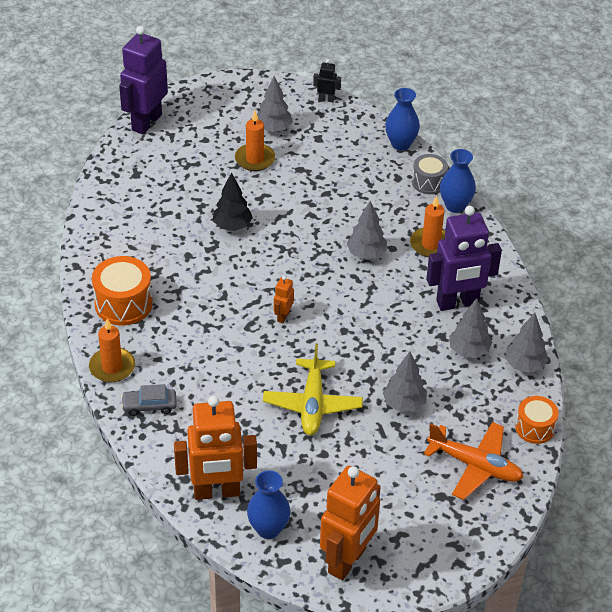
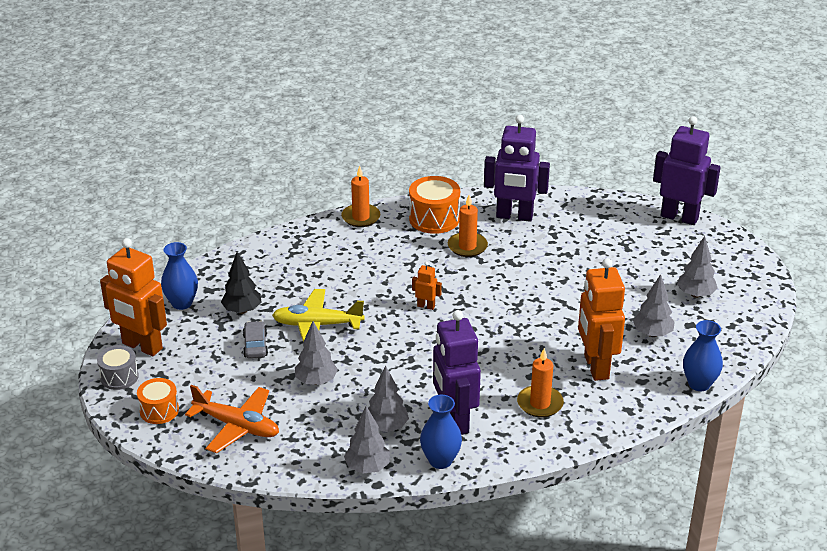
camera: 90 degrees right, 10 degrees down
grey car [121,384,177,416] -> grey car moved to [243,321,268,358]
orange robot [174,396,257,500] -> orange robot moved to [578,258,625,381]
black tree [213,172,253,231] -> black tree moved to [221,252,261,314]
orange candle [235,111,275,171] -> orange candle moved to [448,195,488,257]
black robot [313,59,341,102] -> none
grey tree [347,201,387,259] -> grey tree moved to [633,274,675,337]
grey drum [412,154,448,194] -> grey drum moved to [97,345,139,390]
orange plane [424,422,524,500] -> orange plane turned 90 degrees counterclockwise [185,385,279,453]
blue vase [440,149,476,213] -> blue vase moved to [420,395,462,469]
orange drum [515,396,559,444] -> orange drum moved to [137,378,179,424]
none -> purple robot [484,115,550,222]

